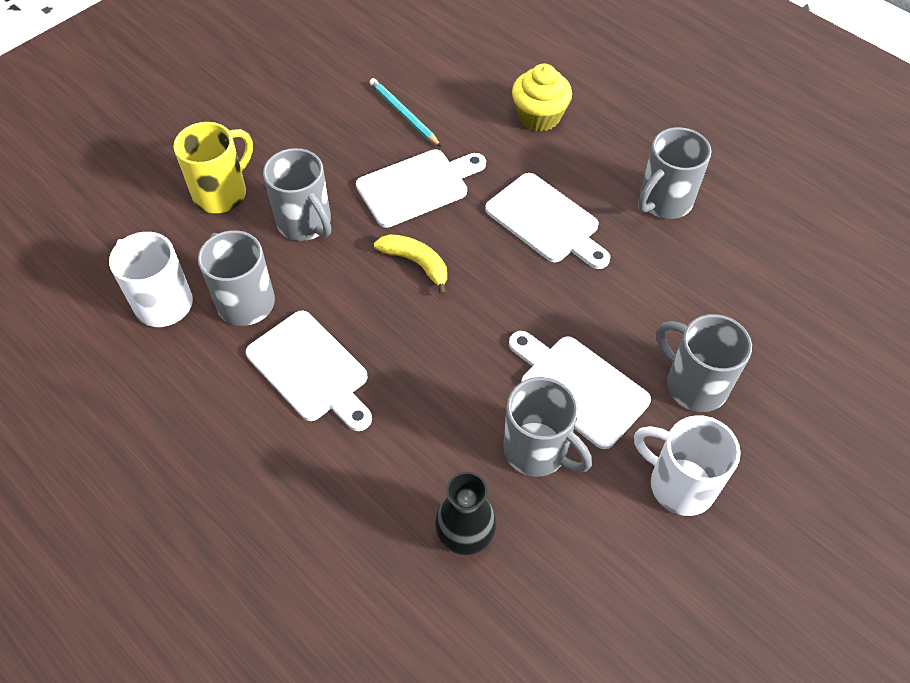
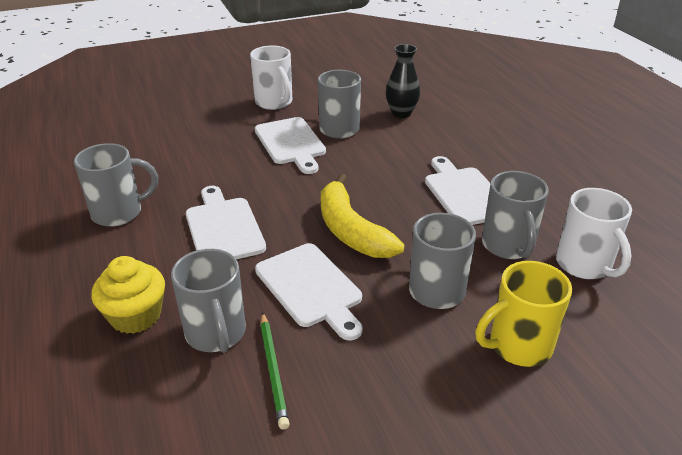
camera: 155 degrees left, 20 degrees down
white cutting board [356,149,486,228] -> white cutting board turned 120 degrees counterclockwise [255,243,362,340]
turquoise pencil [369,78,441,147] -> green pencil [260,312,289,429]
yellow banana [374,234,447,296] -> yellow banana [321,174,404,258], size x1.65
grey mug [657,314,752,412] -> grey mug moved to [171,249,246,353]

